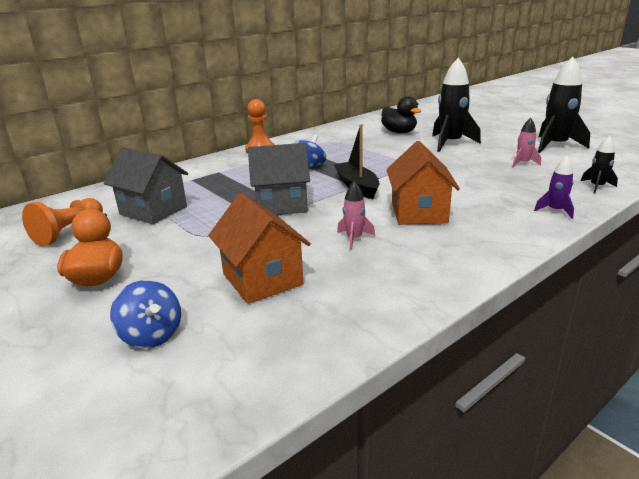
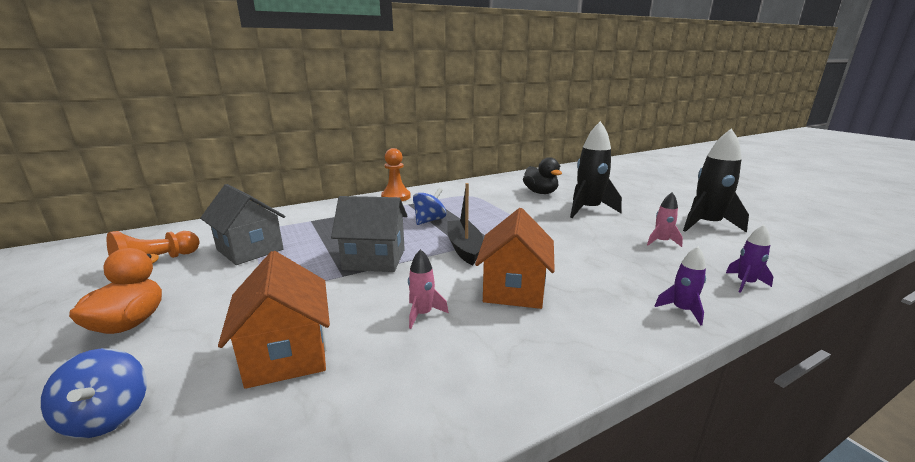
camera: 10 degrees right, 5 degrees down
black rocket [581,136,618,194] -> purple rocket [726,225,774,293]

